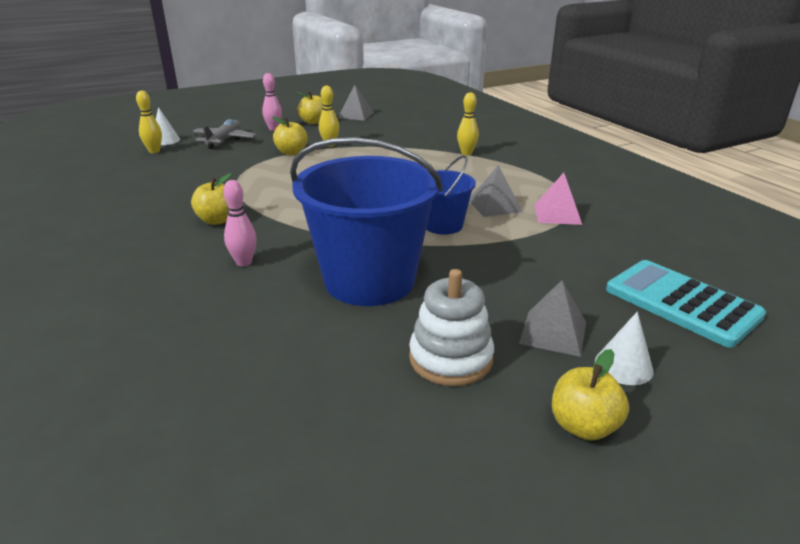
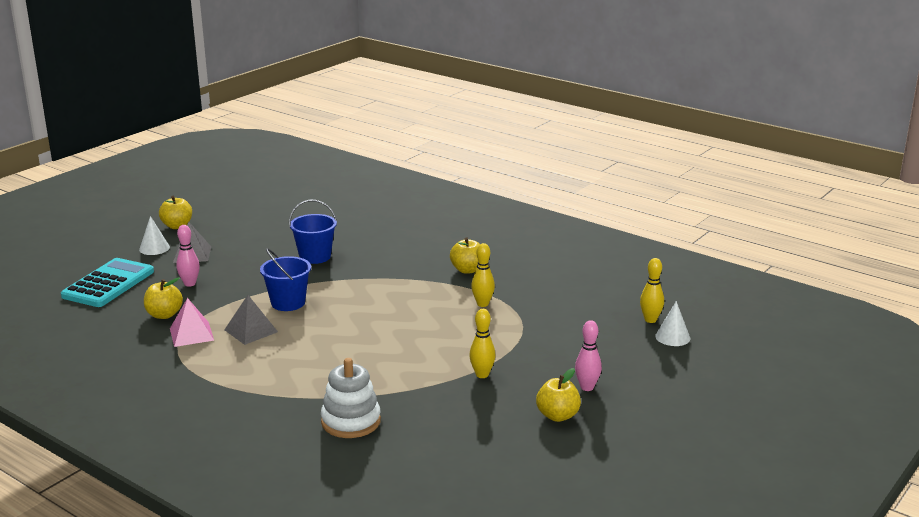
camera: 155 degrees right, 5 degrees down
grey plane [193,119,257,149] -> none
pink bowling pin [223,180,257,266] -> pink bowling pin moved to [176,225,200,287]
yellow apple [272,116,308,155] -> yellow apple moved to [144,277,183,319]
blue bucket [290,137,443,306] -> blue bucket [289,200,337,264], size x0.52
grey pyramid [338,85,374,121] -> none
white stacking toy [409,269,494,386] -> white stacking toy moved to [321,358,381,438]
yellow bowling pin [457,92,479,156] -> yellow bowling pin moved to [471,243,495,307]
turquoise calculator [606,260,766,348] -> turquoise calculator turned 90 degrees counterclockwise [61,258,154,307]

